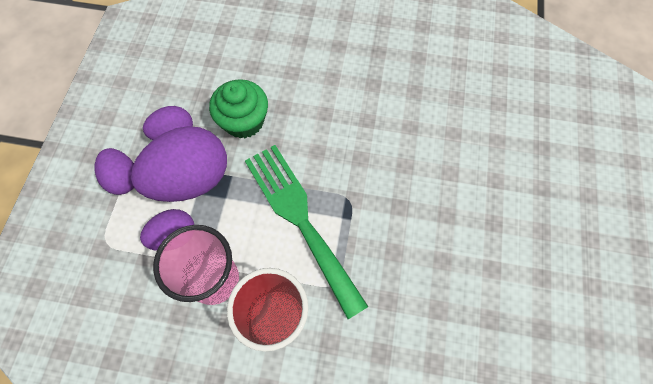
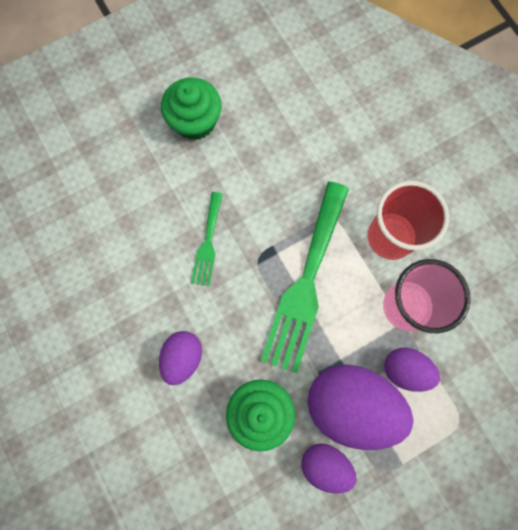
camera: 130 degrees left, 10 degrees up
purple egg [94,148,134,195] -> purple egg moved to [159,331,202,385]
none -> green cupcake [161,77,221,140]
none -> green fork [191,192,223,286]

